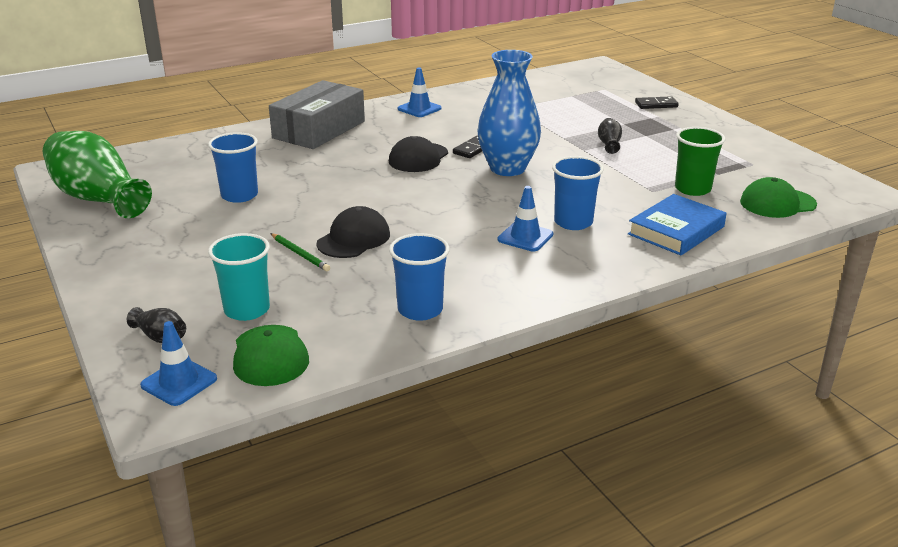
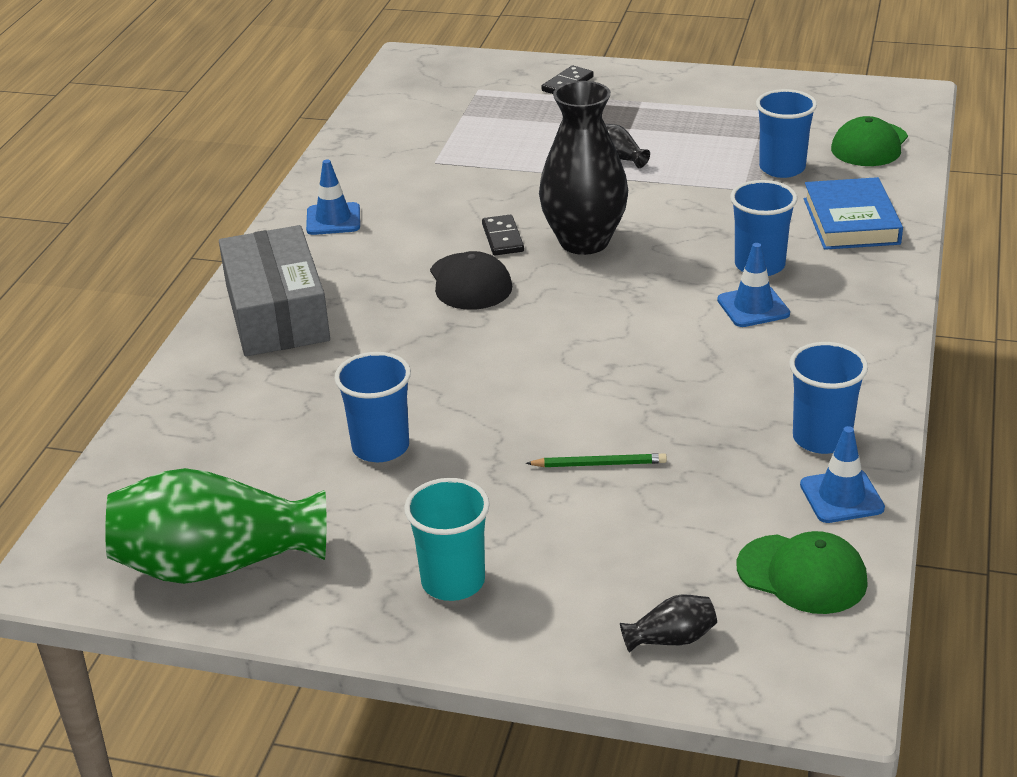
camera: 45 degrees left, 5 degrees up
blue traffic cone [140,321,217,406] -> blue traffic cone moved to [800,426,885,523]
turquoise cup [208,233,270,321] -> turquoise cup moved to [404,478,490,601]
black cap [316,206,390,258] -> none
blue vase [478,50,541,176] -> black vase [539,81,628,255]
green cup [675,127,725,196] -> blue cup [756,89,817,178]

